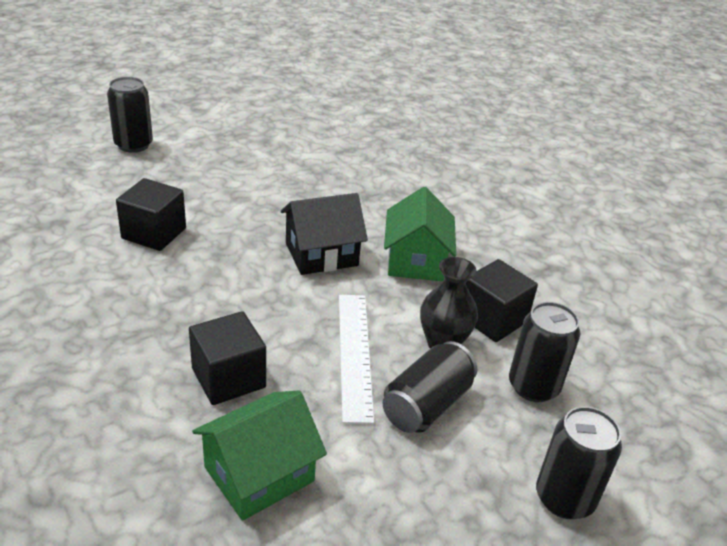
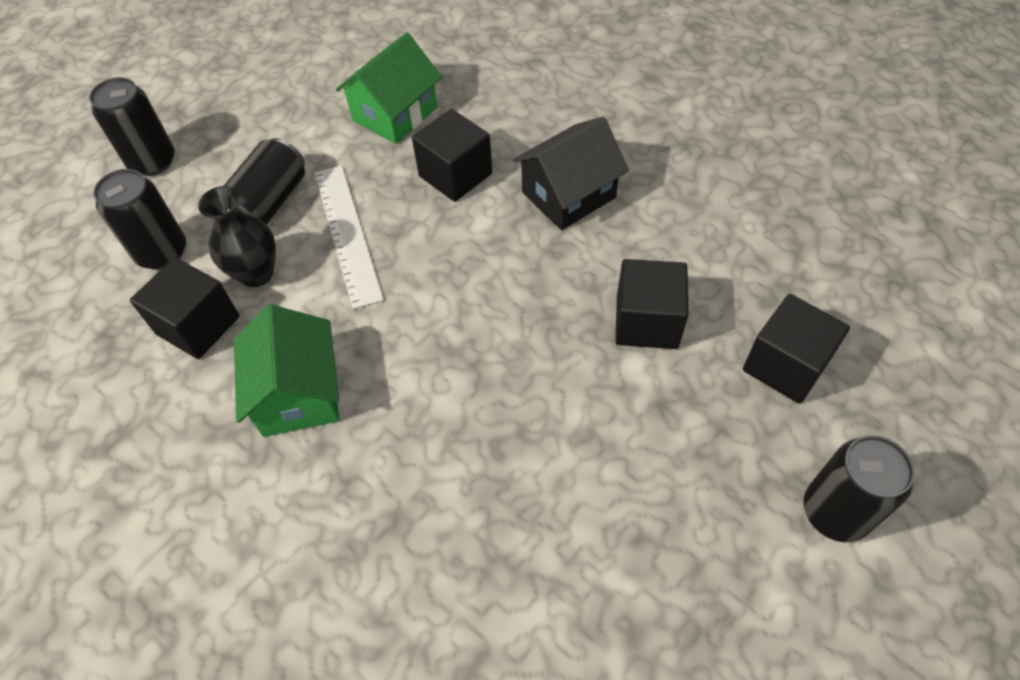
camera: 170 degrees right, 20 degrees up
black house [281,193,368,275] -> black house moved to [513,117,629,230]
none -> black cube [743,294,850,404]

